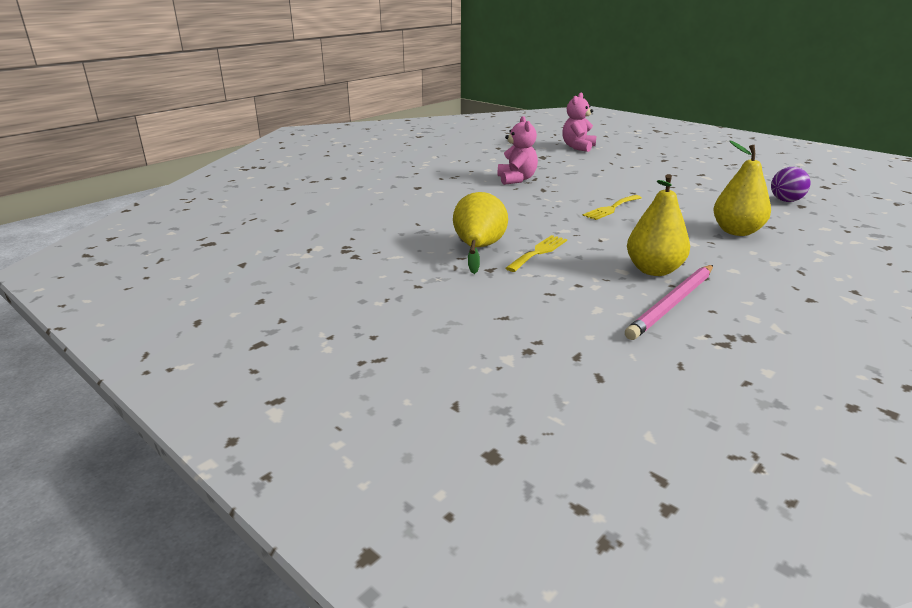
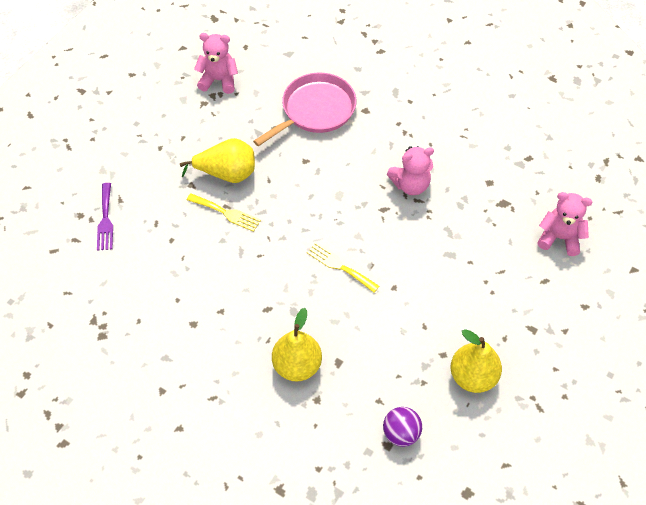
camera: 80 degrees right, 30 degrees up
pink pencil [625,265,713,340] -> none
yellow pear [627,174,690,276] -> yellow pear moved to [451,329,502,393]
none -> purple fork [97,183,113,251]
none -> pink teddy bear [194,33,238,94]
none -> pink pan [253,73,356,146]

